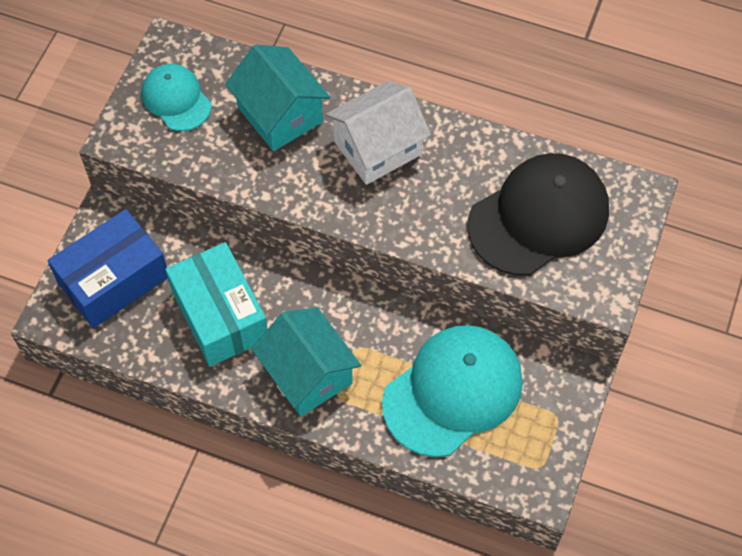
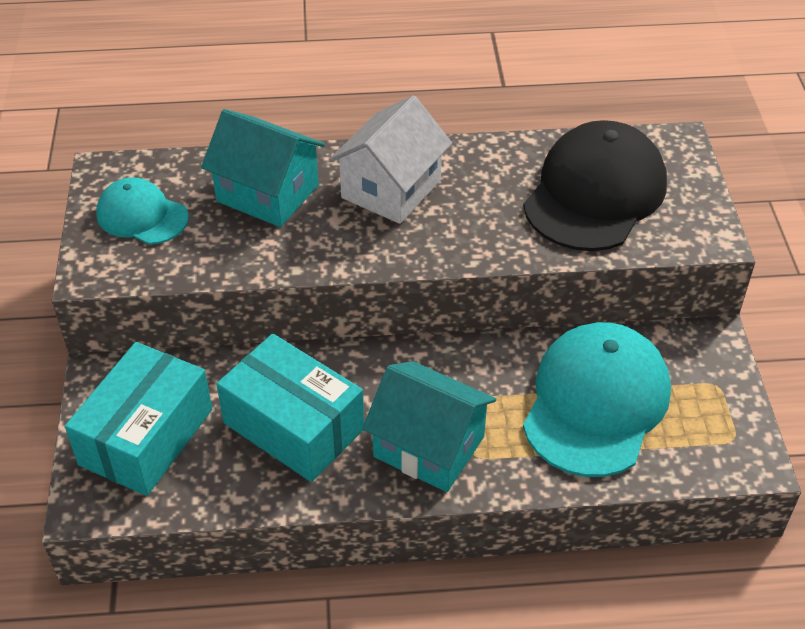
camera: 25 degrees left, 15 degrees down
blue box [47,209,168,328] -> turquoise box [65,342,212,496]

